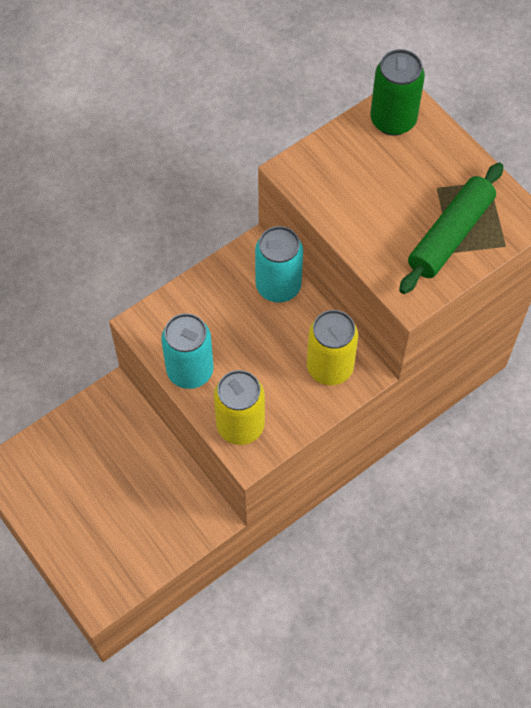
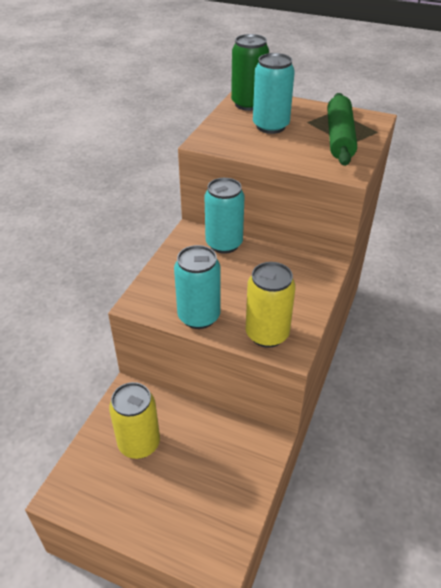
camera: 30 degrees left, 20 degrees down
yellow can [307,310,358,385] -> yellow can moved to [109,382,160,459]
none -> turquoise can [253,53,295,134]

